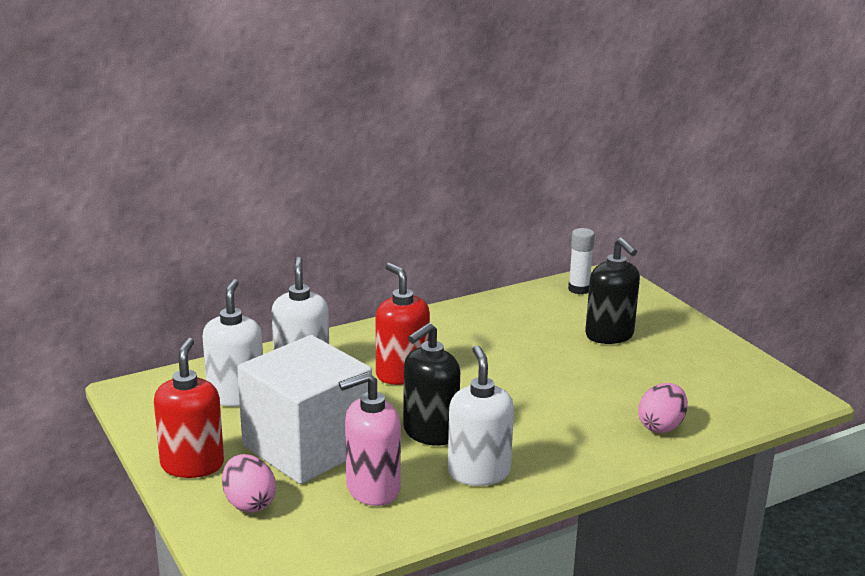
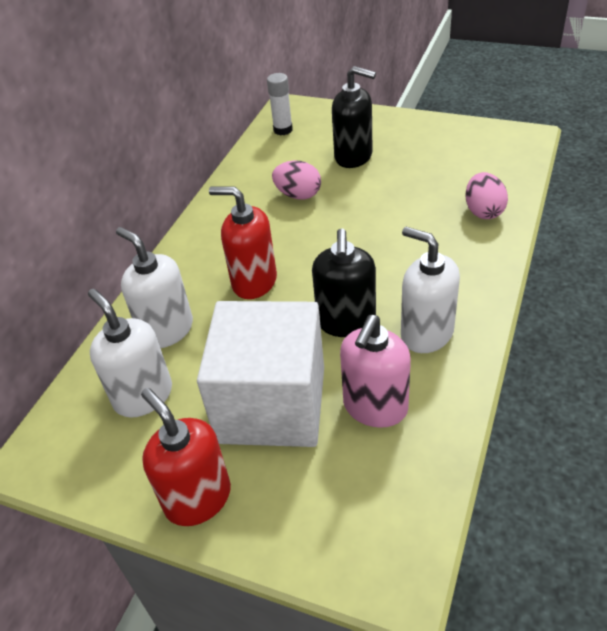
camera: 35 degrees left, 20 degrees up
pink egg [222,454,276,513] -> pink egg moved to [272,161,321,200]

